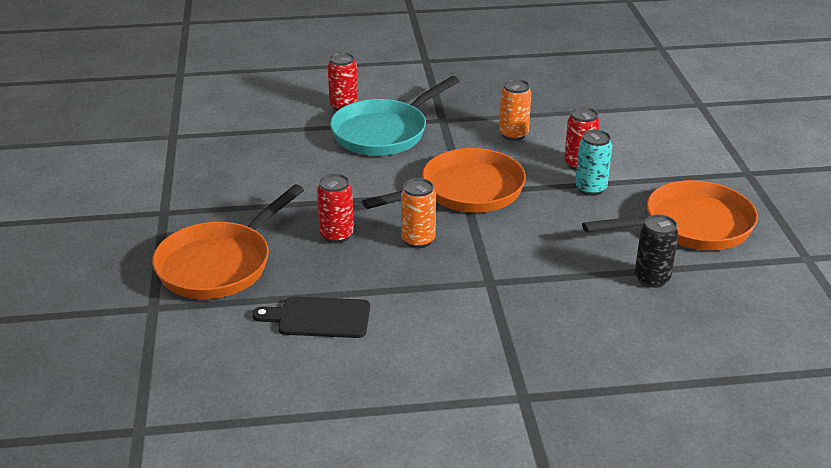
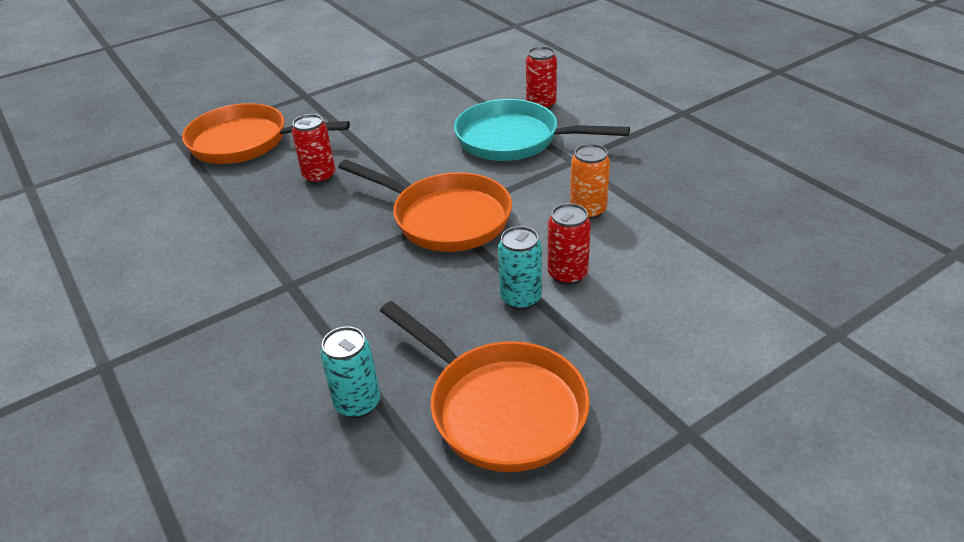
camera: 65 degrees right, 5 degrees up
black cutting board [252,296,370,338] -> none
orange can [401,178,436,248] -> none
black can [635,215,678,288] -> turquoise can [320,326,380,418]

